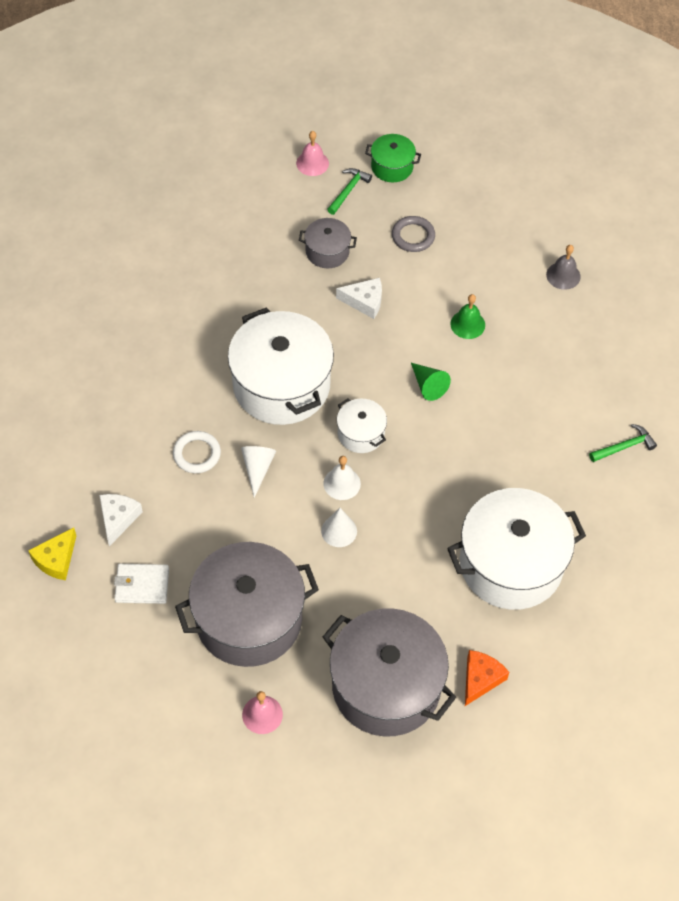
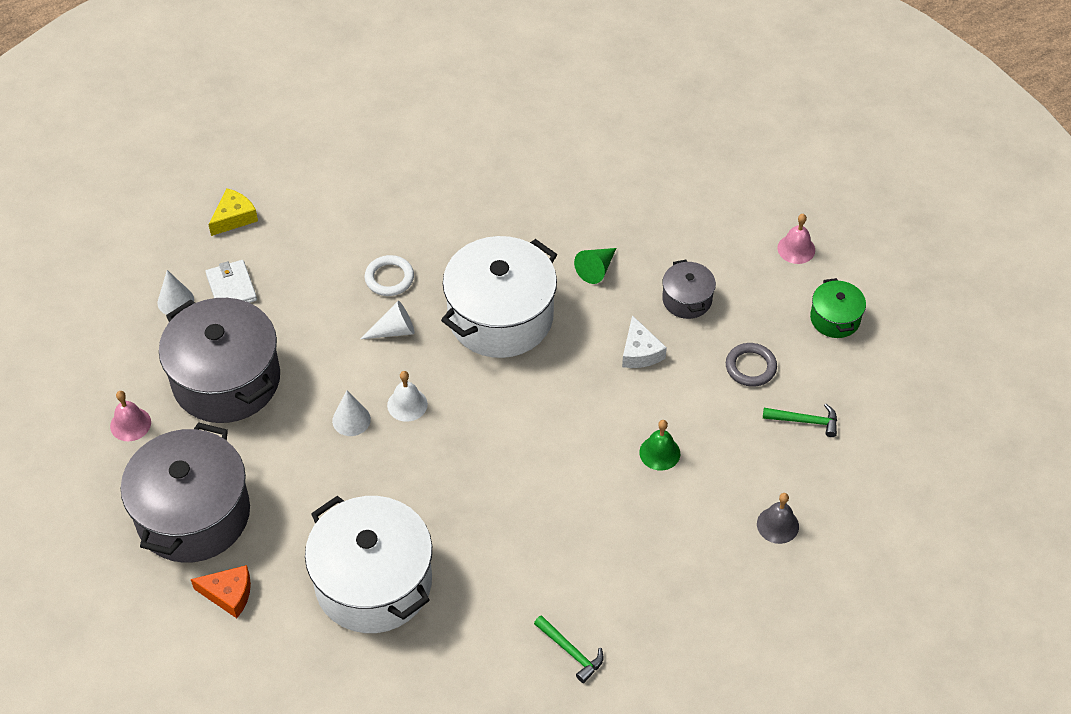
camera: 70 degrees right, 5 degrees down
yellow cheese [28,527,76,580] -> yellow cheese turned 120 degrees clockwise [208,188,258,236]
white cheese [99,494,143,546] -> none
green hammer [327,168,372,215] -> green hammer moved to [763,404,837,437]
white pot [337,398,387,453] -> none
green cone [411,363,451,401] -> green cone moved to [574,248,616,284]
none -> white cone [158,270,194,315]

